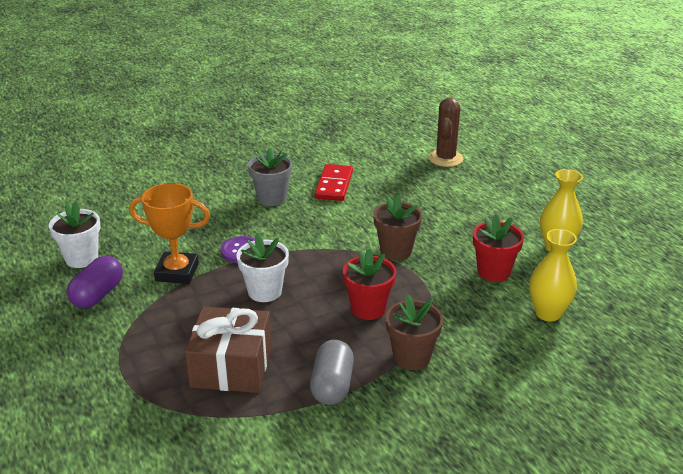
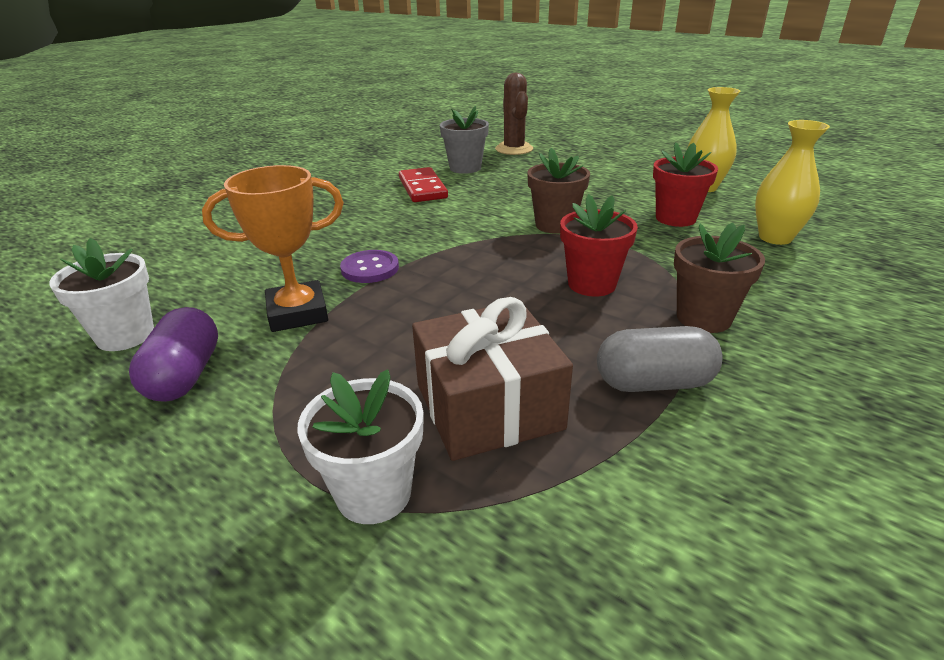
camera: 25 degrees left, 0 degrees up
white flower pot [236,233,289,302] -> white flower pot moved to [297,369,423,524]
grey flower pot [248,148,292,206] -> grey flower pot moved to [440,106,489,174]
grey capsule [310,340,354,405] -> grey capsule turned 75 degrees counterclockwise [597,326,723,392]

